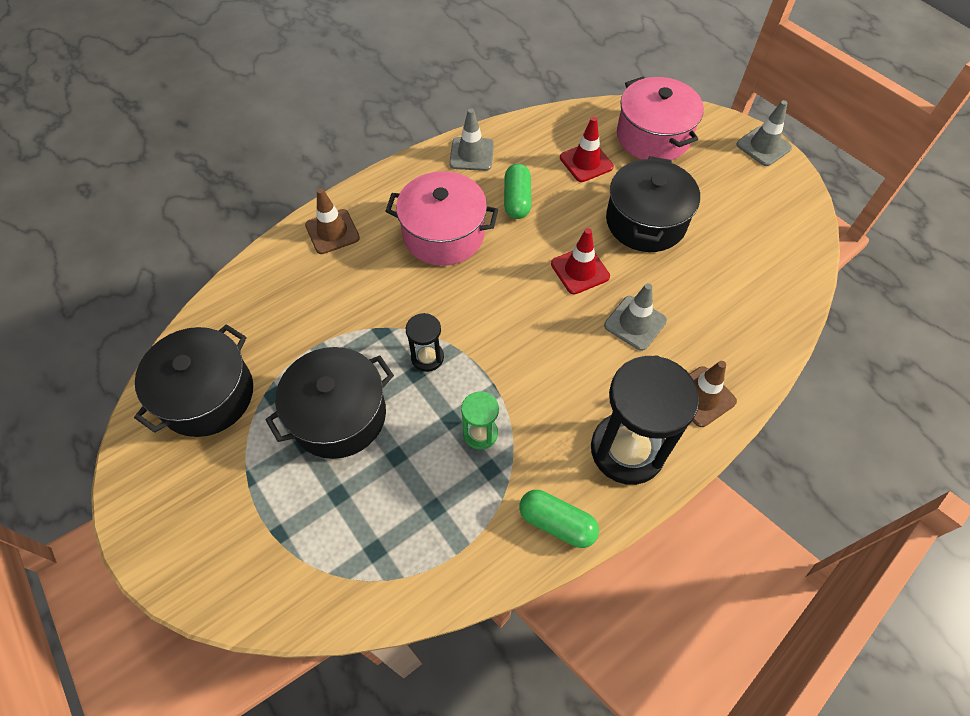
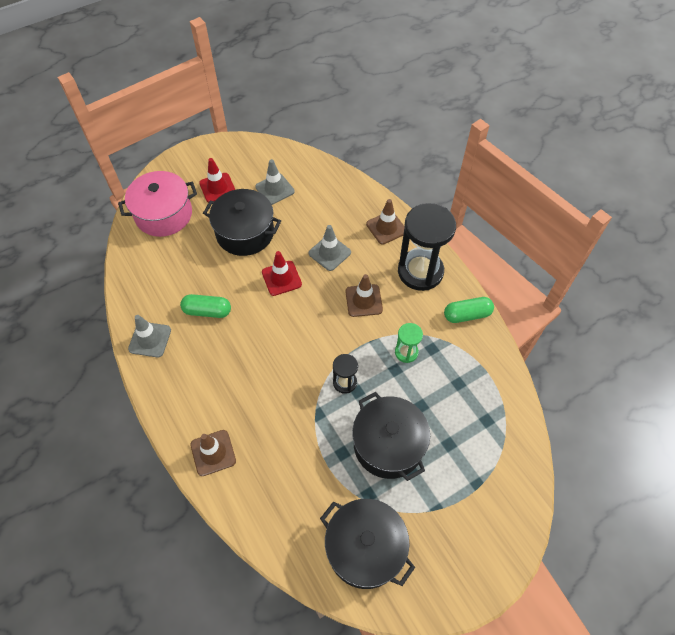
camera: 85 degrees left, 0 degrees up
pink pot [385,171,498,266] -> none
green capsule [519,490,599,548] -> green capsule turned 45 degrees clockwise [444,297,494,323]
red traffic cone [560,117,614,182] -> red traffic cone moved to [199,158,235,203]
grey traffic cone [736,100,792,166] -> grey traffic cone moved to [255,159,295,205]
none -> brown traffic cone [346,274,383,317]

